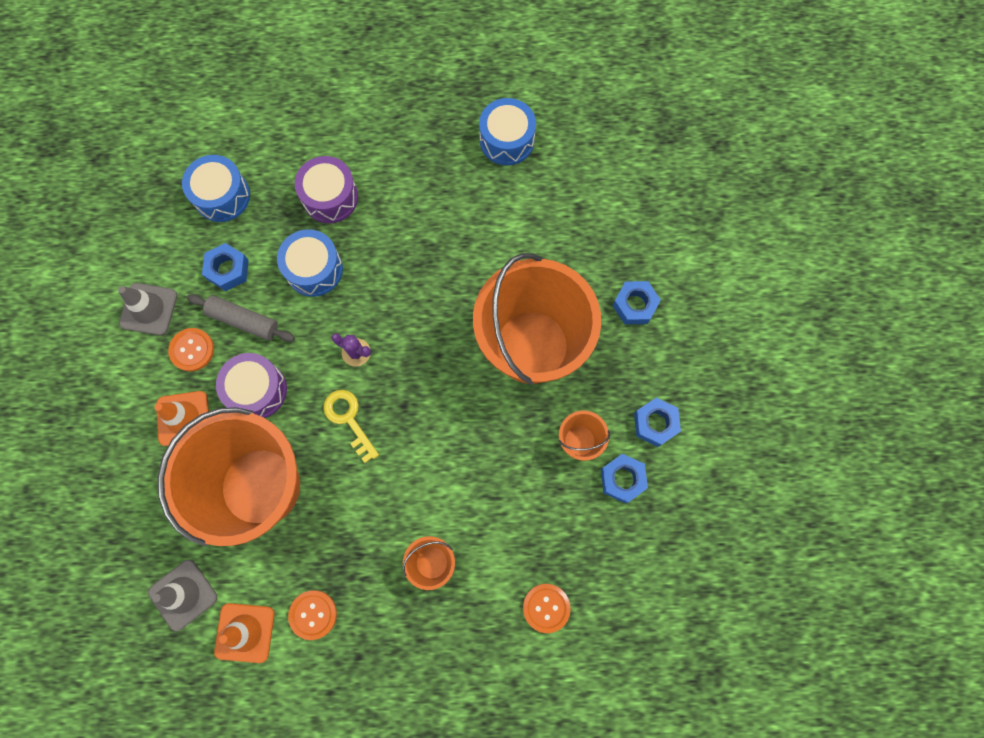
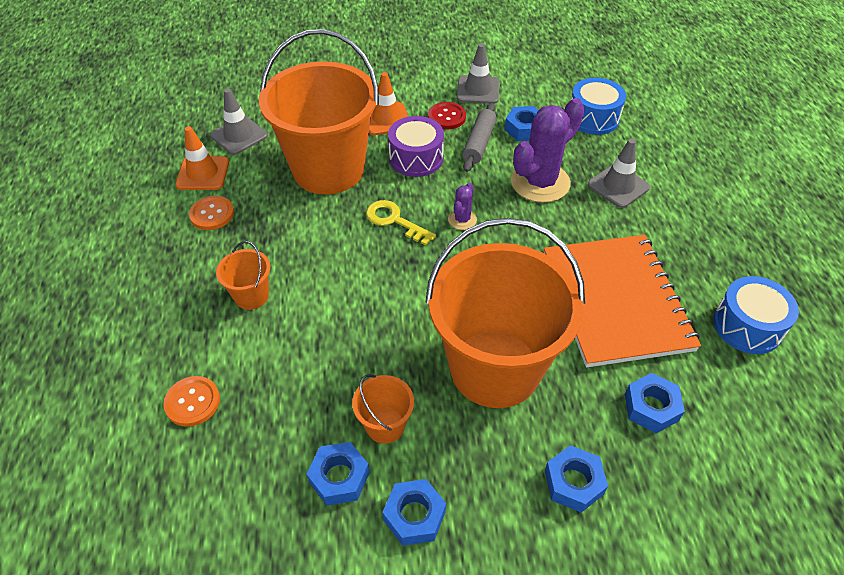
camera: 85 degrees right, 25 degrees down
orange button [168,328,214,372] -> red button [428,102,466,129]
blue drum [277,229,343,297] -> purple cactus [511,98,585,203]
purple drum [295,156,358,223] -> grey traffic cone [588,139,650,208]
yellow key [323,390,379,463] -> yellow key turned 105 degrees counterclockwise [366,200,436,245]
none -> orange notebook [544,235,701,367]
none -> blue nut [625,373,685,433]

